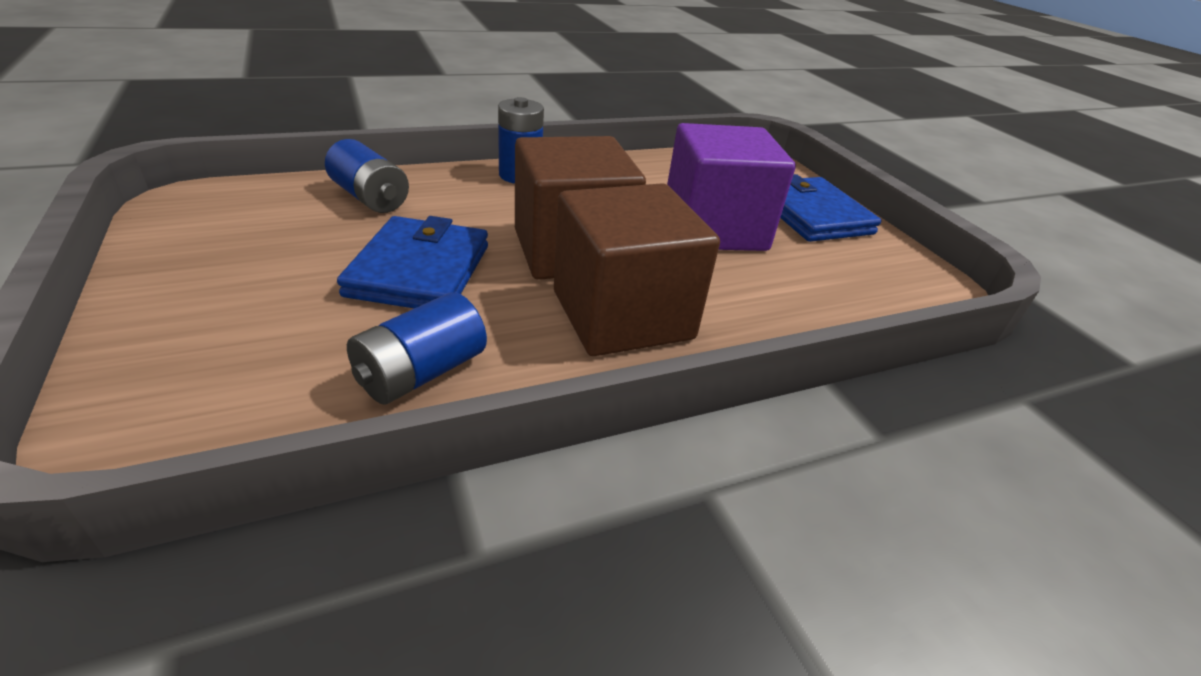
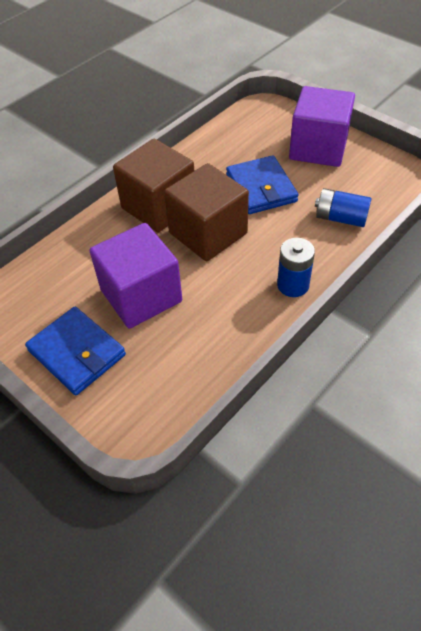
camera: 160 degrees right, 15 degrees up
blue battery [347,292,487,405] -> none
none -> purple cube [289,86,355,167]

